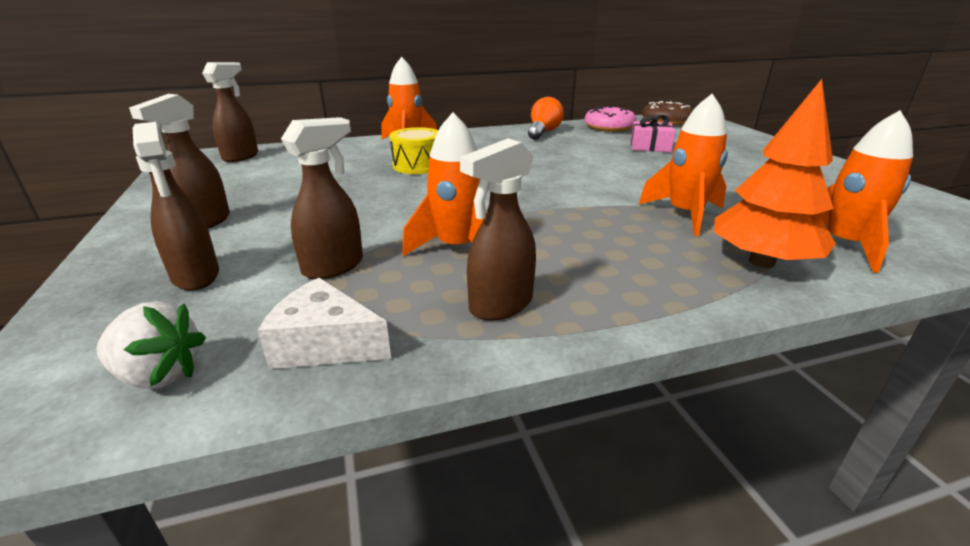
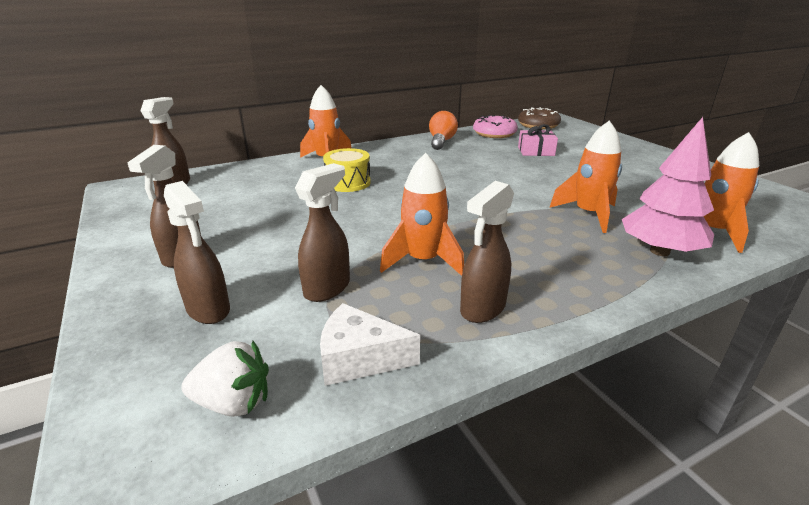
camera: 10 degrees left, 0 degrees up
orange tree [714,79,836,268] -> pink tree [622,117,714,256]

